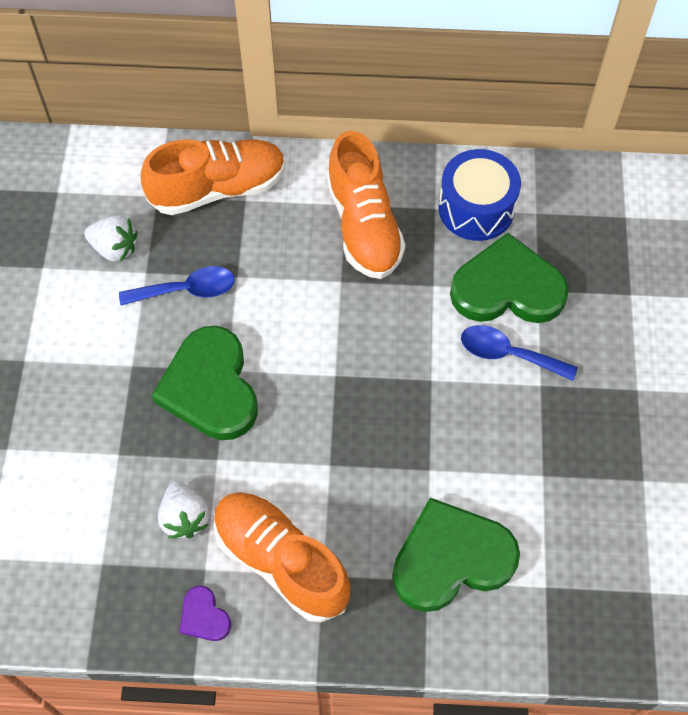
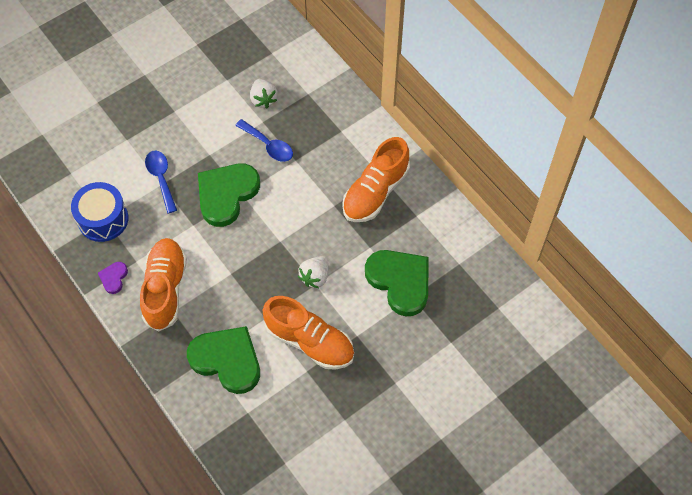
camera: 50 degrees right, 0 degrees up
orange shoe [141,139,286,215] -> orange shoe moved to [263,296,354,370]
white strawberry [158,481,210,538] -> white strawberry moved to [298,256,328,288]
blue drum [439,149,521,241] -> blue drum moved to [71,182,129,242]
blue spoon [461,325,578,381] -> blue spoon moved to [145,151,177,213]

